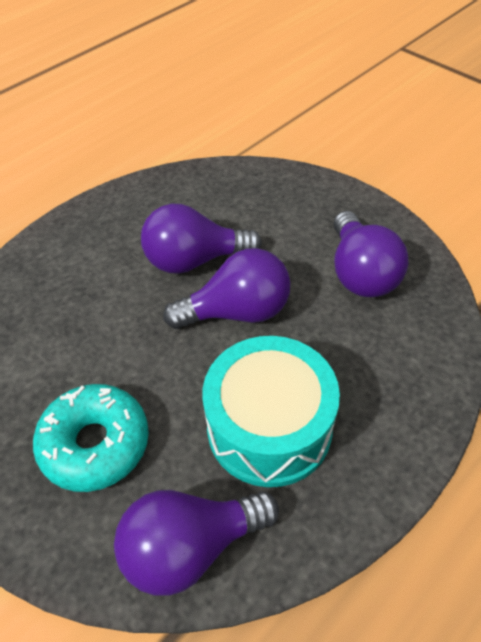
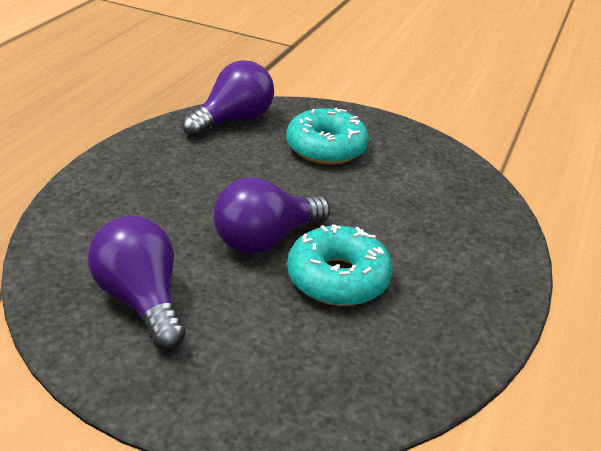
camera: 155 degrees right, 15 degrees down
purple light bulb [141,204,262,274] -> turquoise donut [287,224,393,306]
turquoise drum [203,336,340,487] -> none

